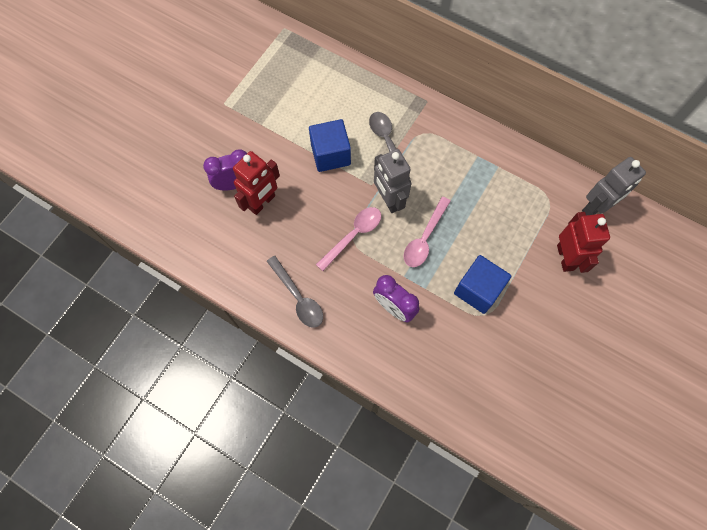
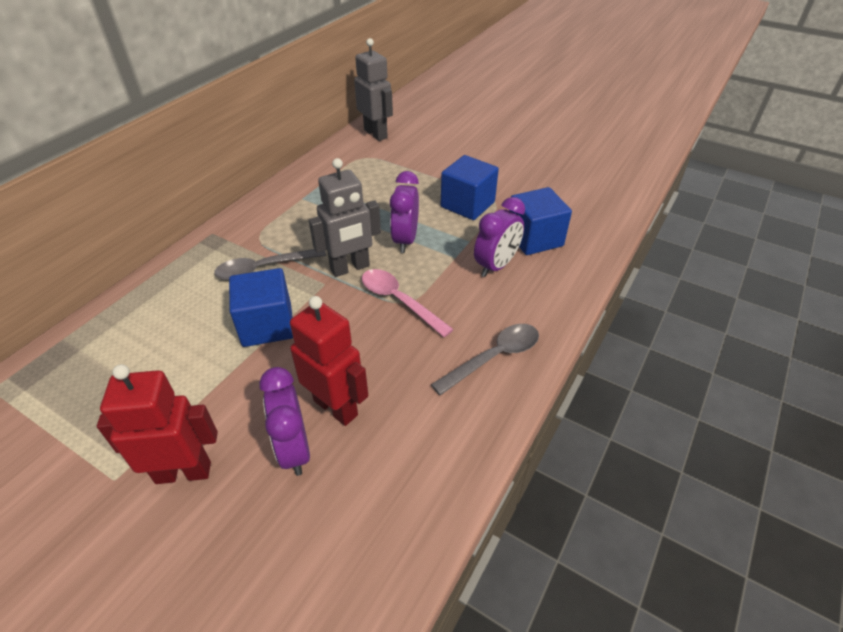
camera: 90 degrees left, 25 degrees down
pink spoon [404,197,451,267] -> purple clock [390,171,419,253]
red robot [557,212,610,273] -> red robot moved to [97,364,218,484]
none -> blue cube [509,187,572,255]

